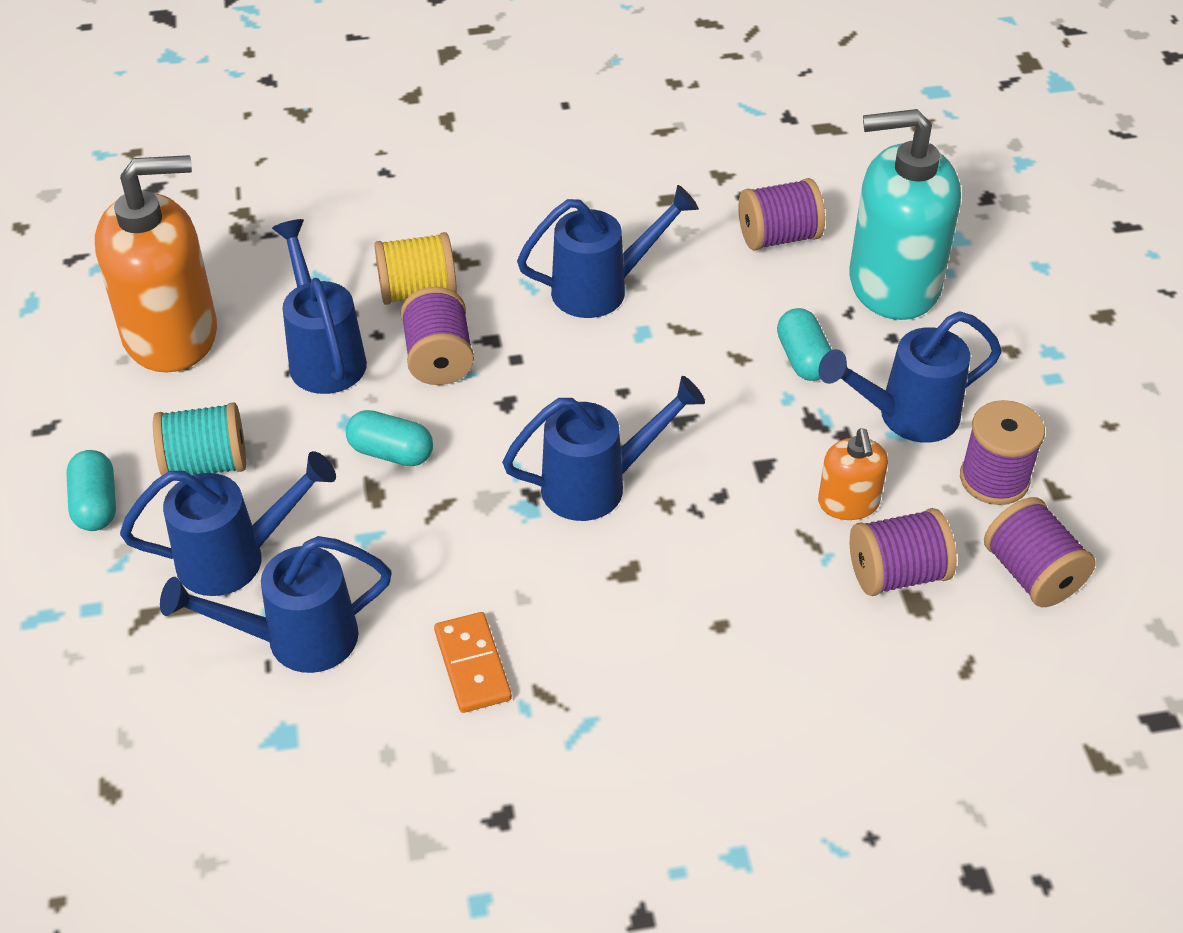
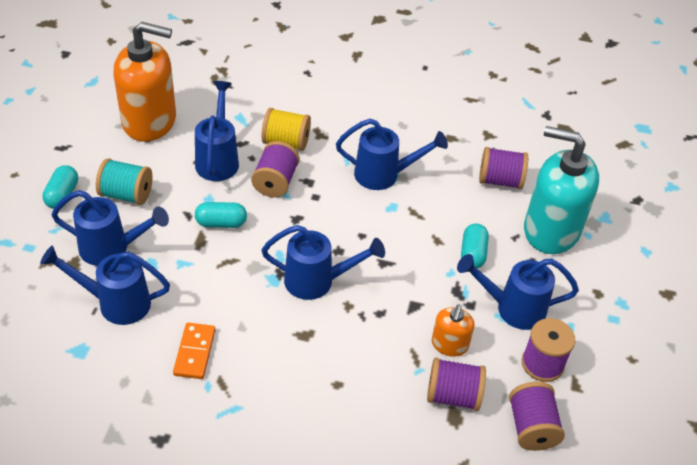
camera: 20 degrees right, 0 degrees up
turquoise capsule [346,410,433,466] -> turquoise capsule turned 45 degrees counterclockwise [195,202,247,228]

